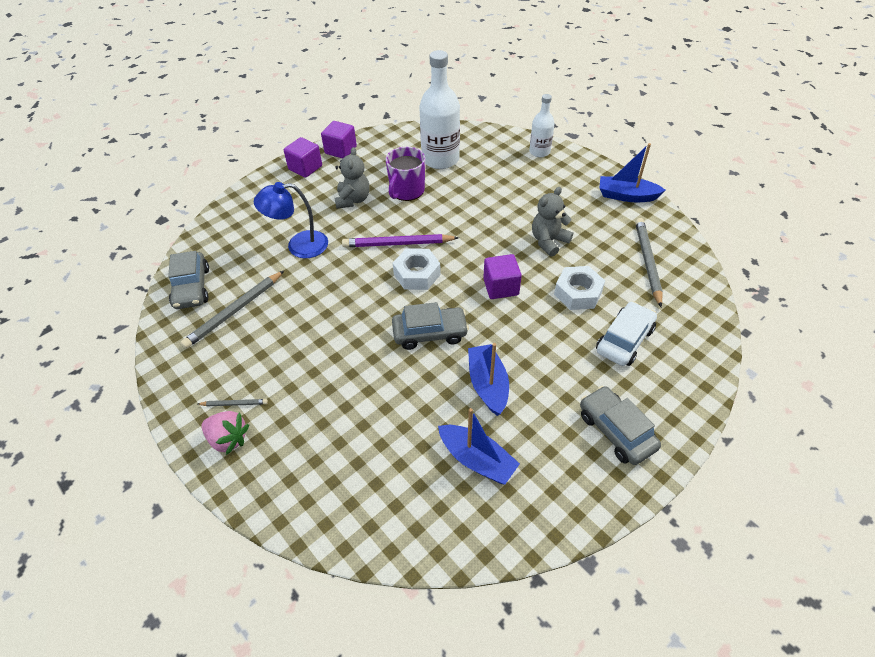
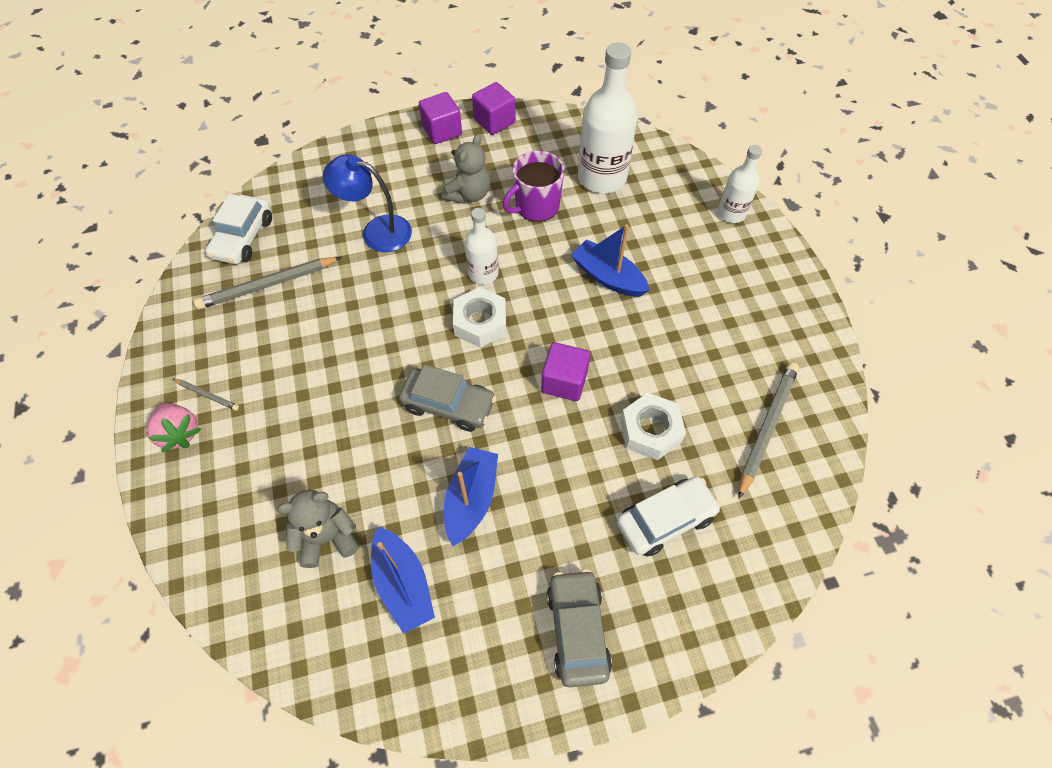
camera: 25 degrees right, 10 degrees up
grey car [168,251,209,309] -> white car [205,194,272,264]
purple pencil [342,234,459,247] -> white bottle [465,208,499,284]
grey teddy bear [532,187,573,257] -> grey teddy bear moved to [277,489,359,568]
blue boat [599,143,666,202] -> blue boat moved to [571,224,650,297]

